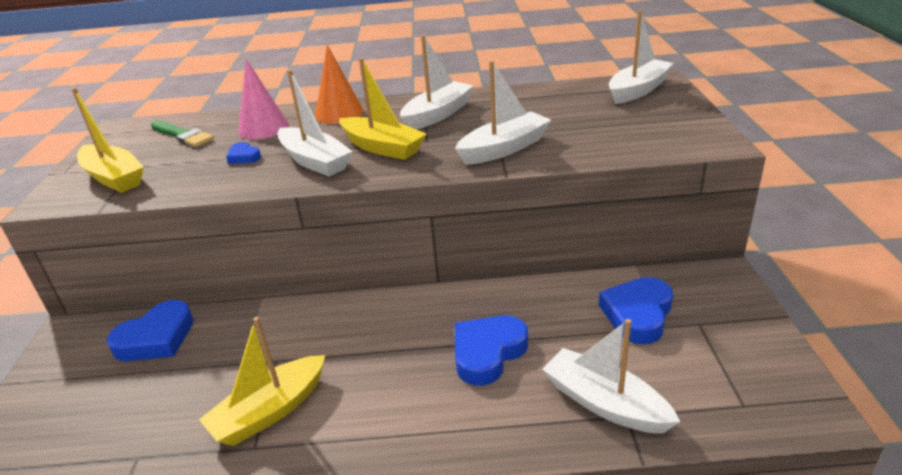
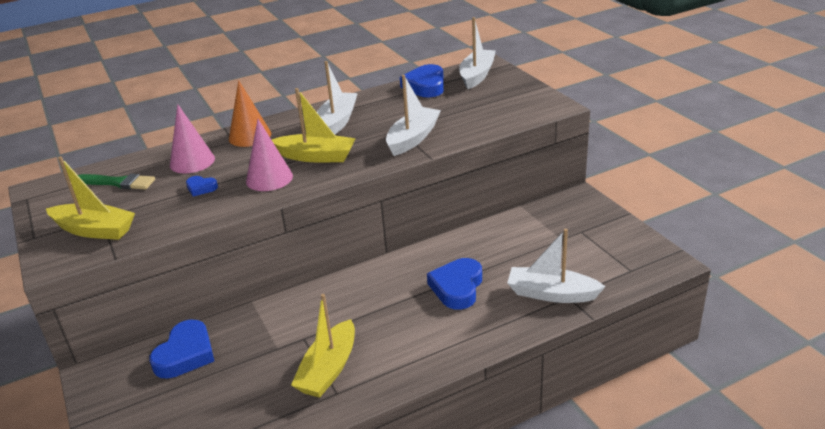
camera: 25 degrees left, 0 degrees up
white boat [277,69,353,176] -> pink cone [246,119,293,191]
blue heart [599,277,673,344] -> blue heart moved to [400,64,444,97]

